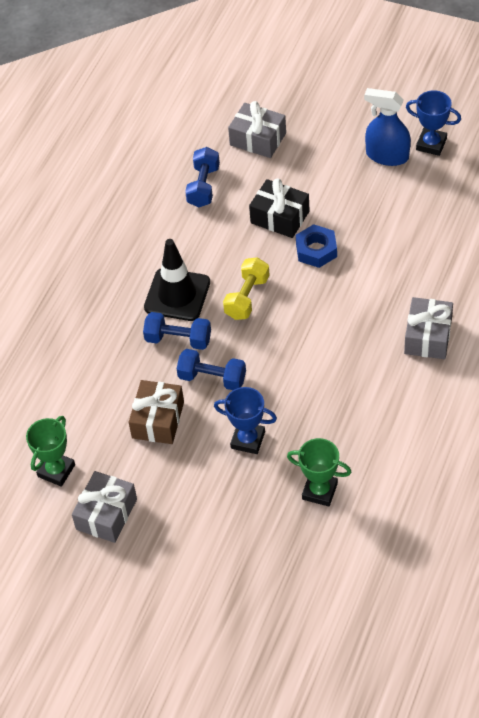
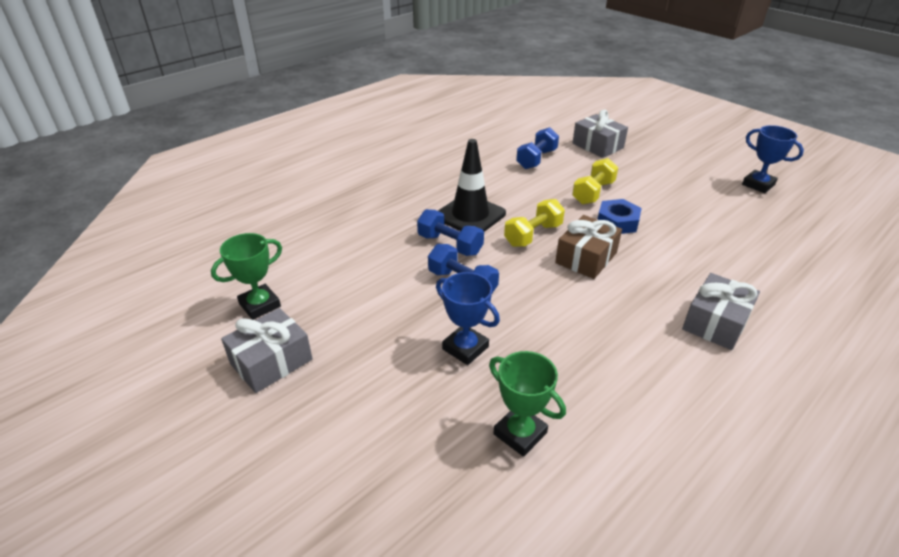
camera: 20 degrees right, 15 degrees down
brown gift [129,380,184,444] -> brown gift moved to [555,215,622,279]
black gift [249,178,309,238] -> yellow dumbbell [572,158,618,205]
blue spray bottle [364,88,411,166] -> none

